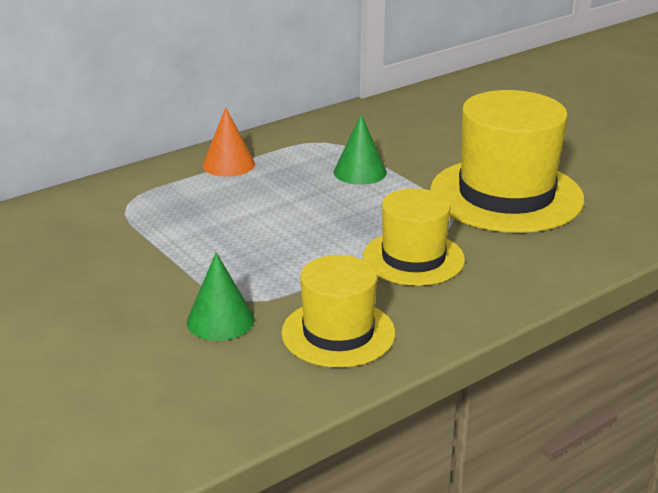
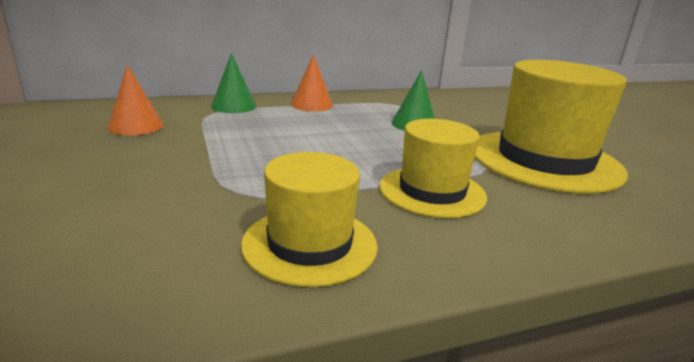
camera: 15 degrees right, 5 degrees down
green cone [187,252,255,341] -> green cone moved to [211,53,257,113]
none -> orange cone [107,65,164,135]

